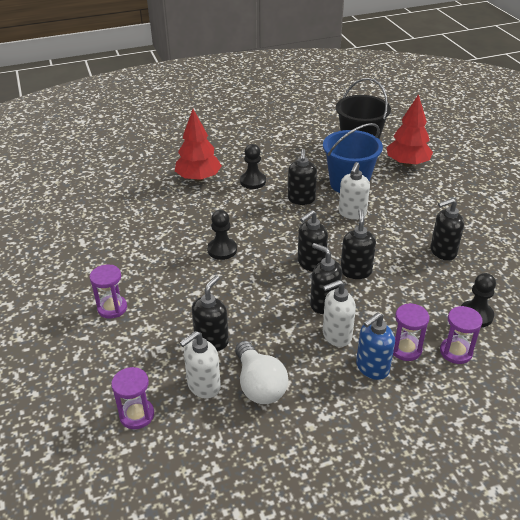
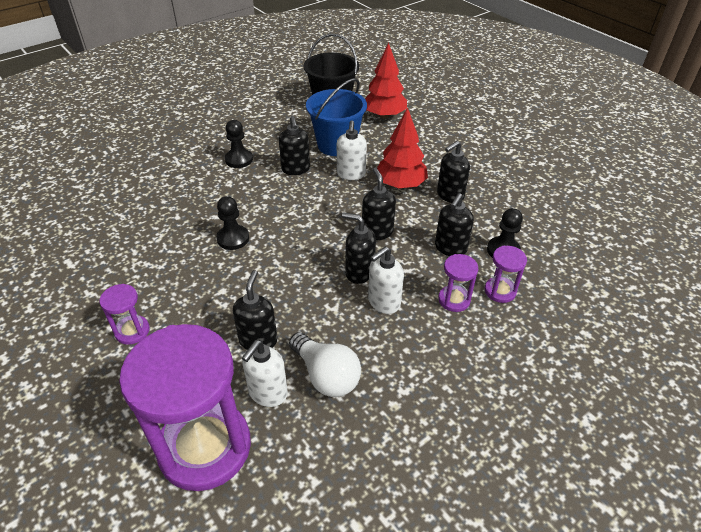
camera: 20 degrees left, 5 degrees up
purple hourglass [111,367,154,429] -> purple hourglass [119,324,251,491], size x2.30
red tree [175,109,222,181] -> red tree moved to [377,107,428,188]
black soap dispenser [298,210,328,272] -> black soap dispenser moved to [435,193,474,256]
blue soap dispenser [356,312,395,380] -> none

